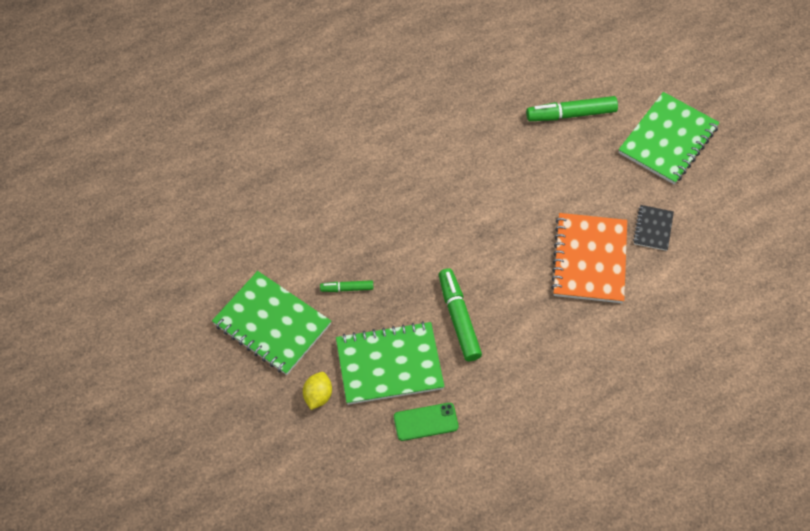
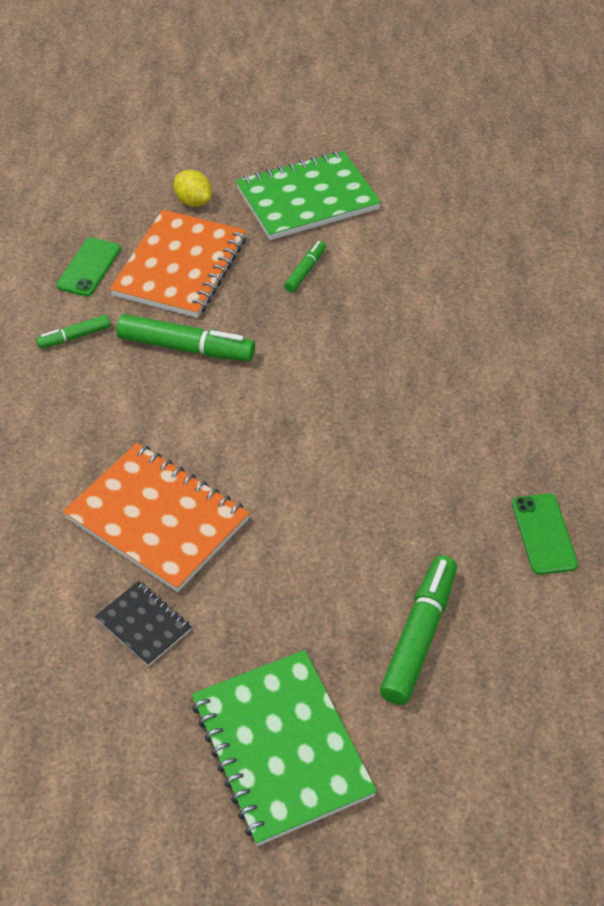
camera: 120 degrees right, 10 degrees down
green notebook [336,321,445,405] -> orange notebook [110,210,246,318]
none -> green marker [36,315,111,349]
none -> green phone [512,493,578,575]

